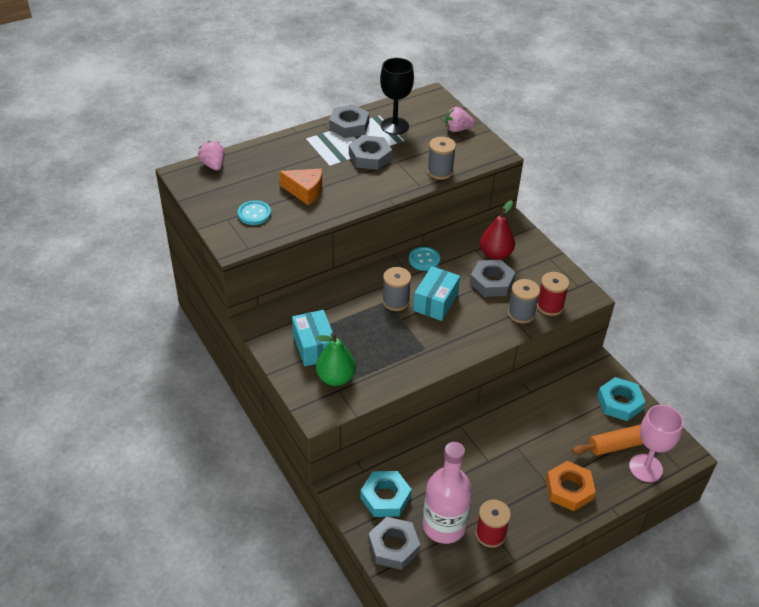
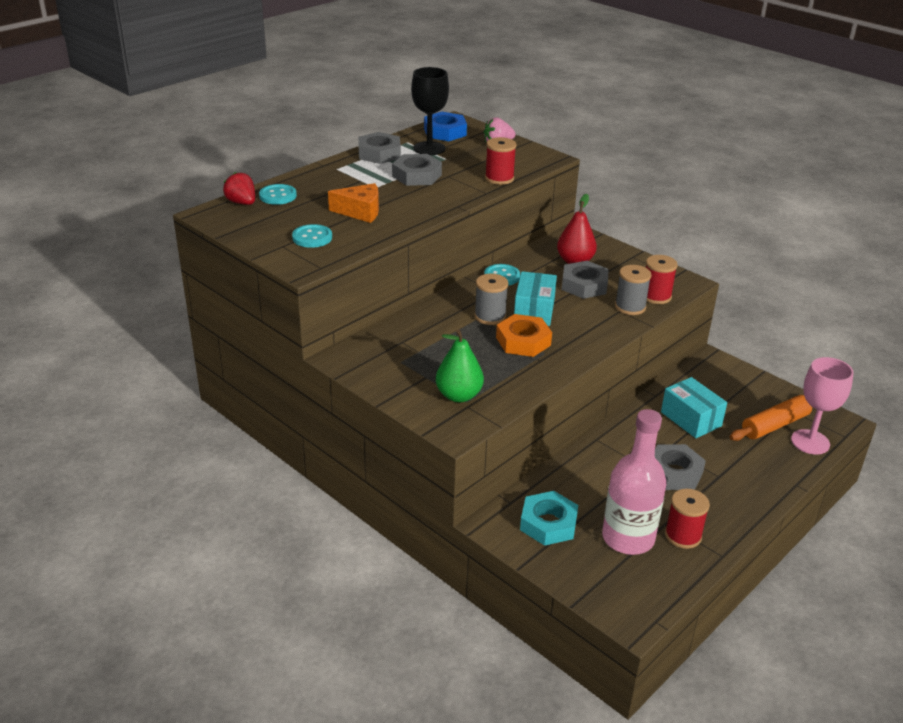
camera: 15 degrees left, 10 degrees down
pink strawberry [198,141,224,170] -> red strawberry [223,172,255,205]
turquoise box [292,310,333,366] -> turquoise box moved to [661,377,727,438]
grey nut [368,517,420,570] -> grey nut moved to [655,444,706,490]
grey spool [427,137,456,180] -> red spool [485,137,516,185]
orange nut [546,461,596,511] -> orange nut moved to [496,314,552,357]
turquoise nut [597,377,645,421] -> none
none -> turquoise button [259,184,297,205]
none -> blue nut [424,112,467,141]

